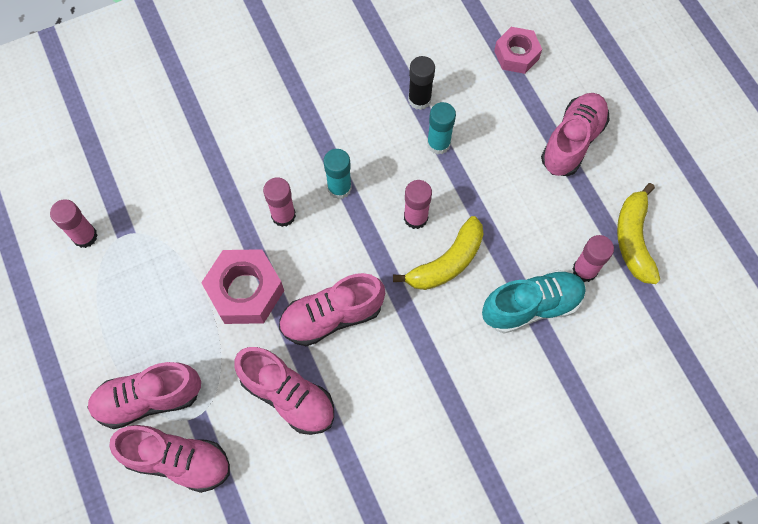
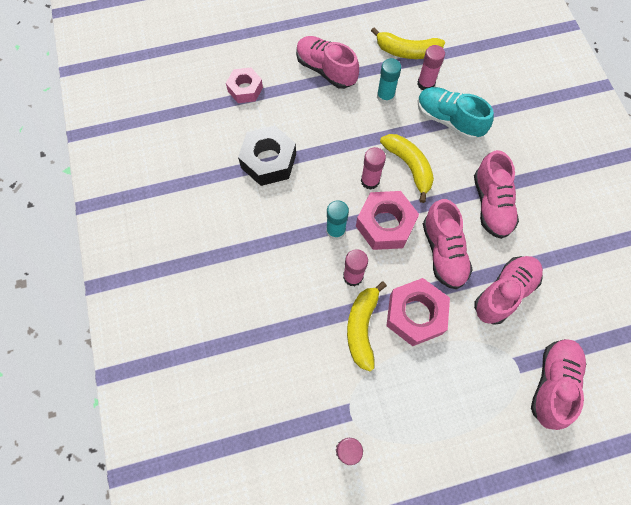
camera: 80 degrees left, 0 degrees up
pink shoe [87,362,201,429] -> pink shoe moved to [474,150,519,239]
black glue stick [408,56,435,110] -> black nut [238,126,296,186]
turquoise glue stick [427,102,456,155] -> turquoise glue stick moved to [377,58,401,104]
turquoise shoe [482,270,586,334] -> turquoise shoe turned 45 degrees counterclockwise [418,87,494,140]
none -> yellow banana [347,281,387,371]
none -> pink nut [356,191,419,250]

